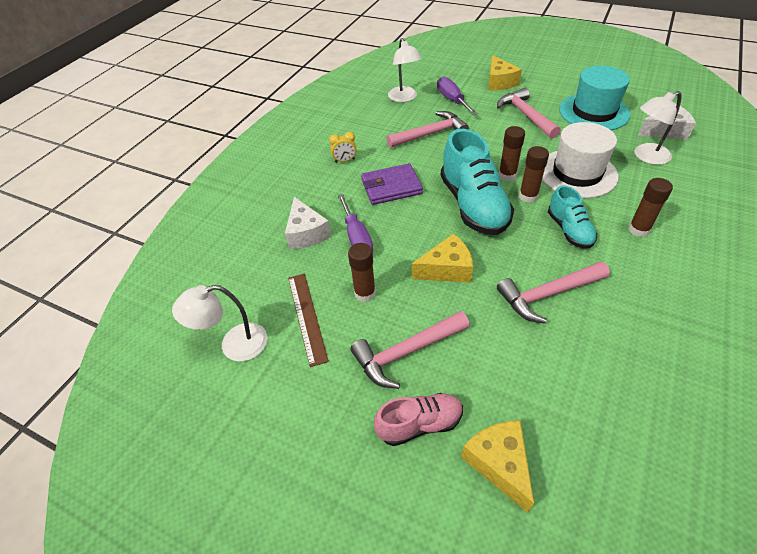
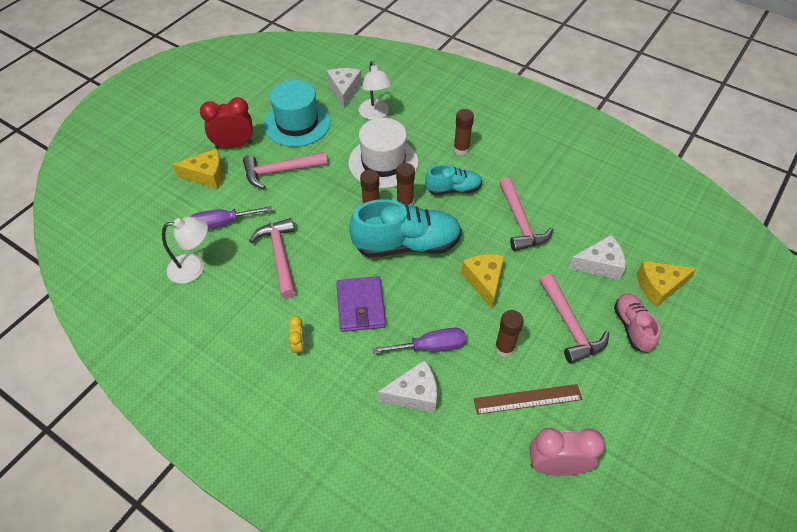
camera: 85 degrees left, 5 degrees up
white lamp [172,285,268,361] -> pink clock [530,428,605,476]
none -> red clock [200,97,253,149]
none -> white cheese [568,235,626,280]

